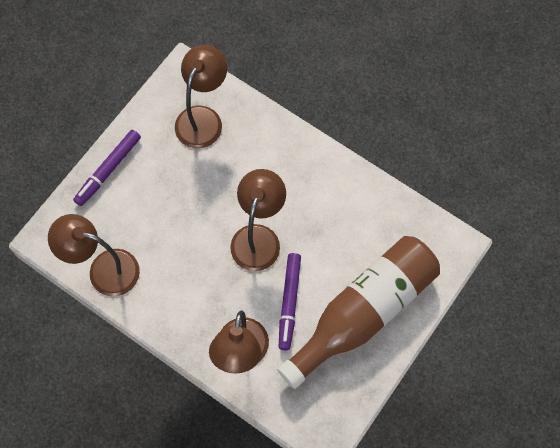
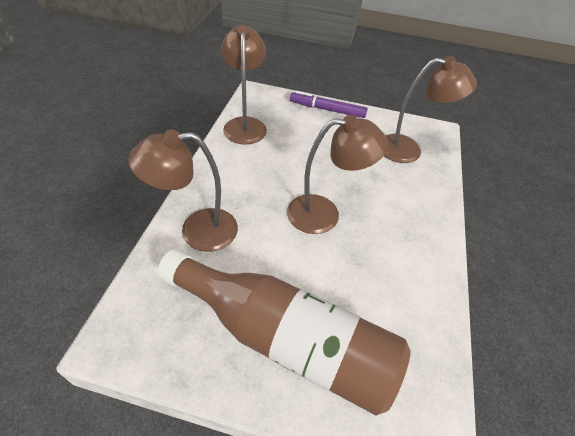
camera: 65 degrees right, 20 degrees down
purple marker [279,253,301,350] -> none

